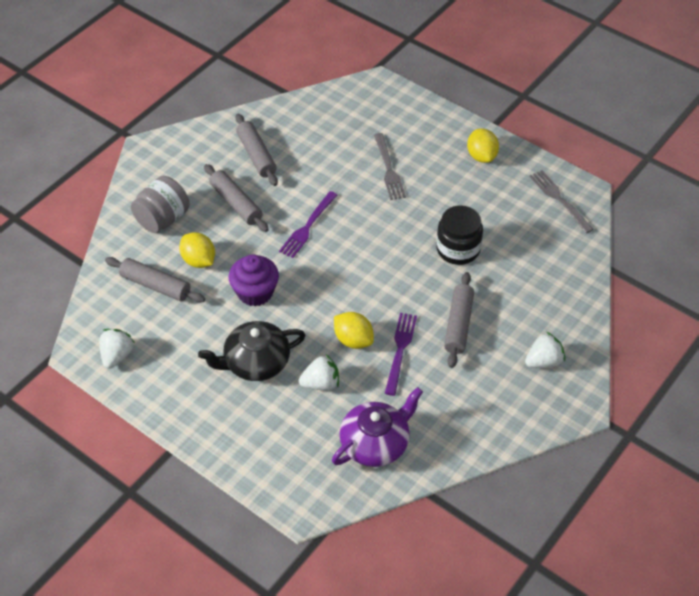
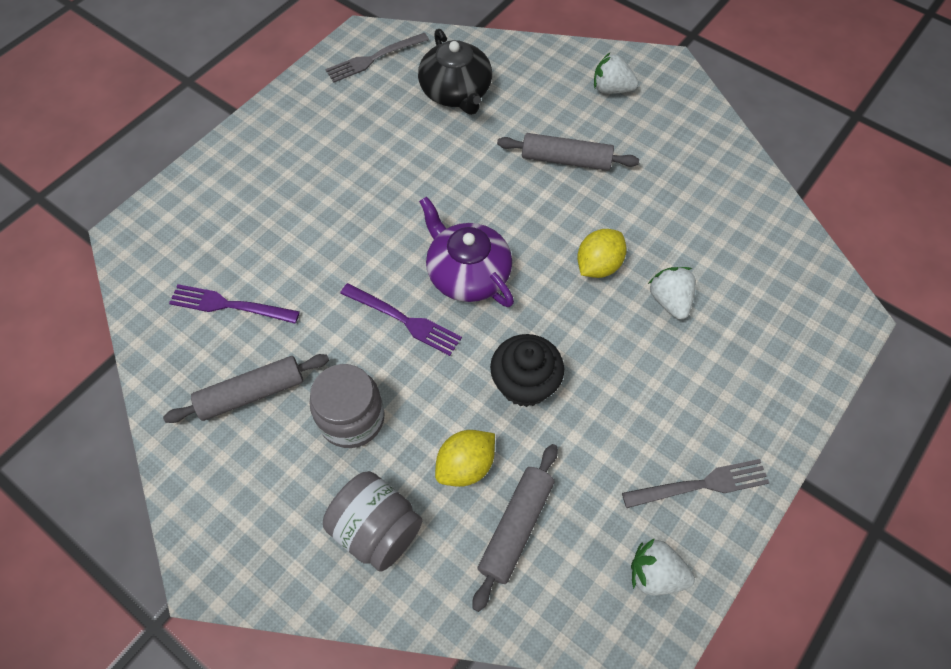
camera: 90 degrees left, 10 degrees up
black teapot [198,321,305,381] -> black teapot moved to [418,29,492,115]
grey rolling pin [204,164,269,232] -> grey jar [309,364,385,448]
purple cupcake [229,255,279,306] -> black cupcake [490,334,564,407]
purple teapot [332,387,423,467] -> purple teapot moved to [419,196,514,307]
grey fork [374,133,406,200] -> grey fork moved to [622,459,769,508]
purple fork [385,313,417,396] -> purple fork moved to [169,284,300,323]
black jar [436,205,483,265] -> none
yellow lemon [467,128,499,163] -> none
white strawberry [525,332,565,368] -> white strawberry turned 45 degrees counterclockwise [594,53,638,94]

